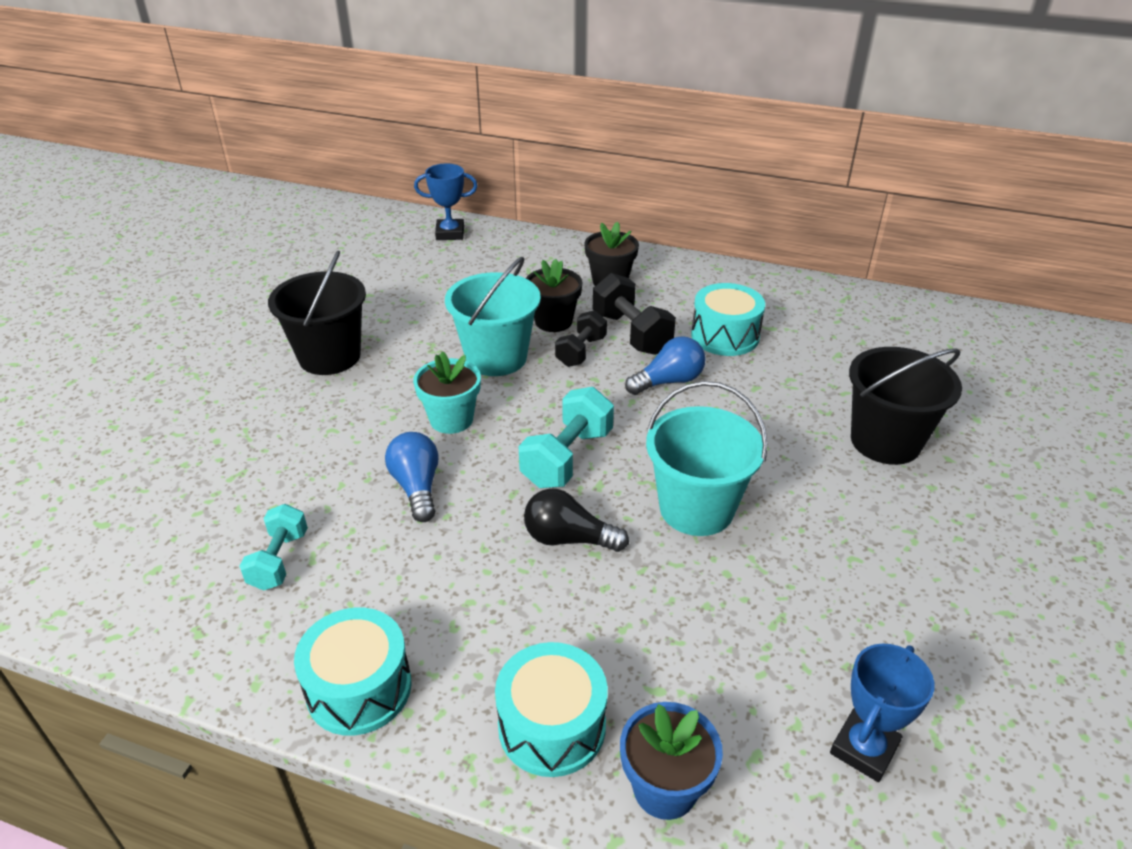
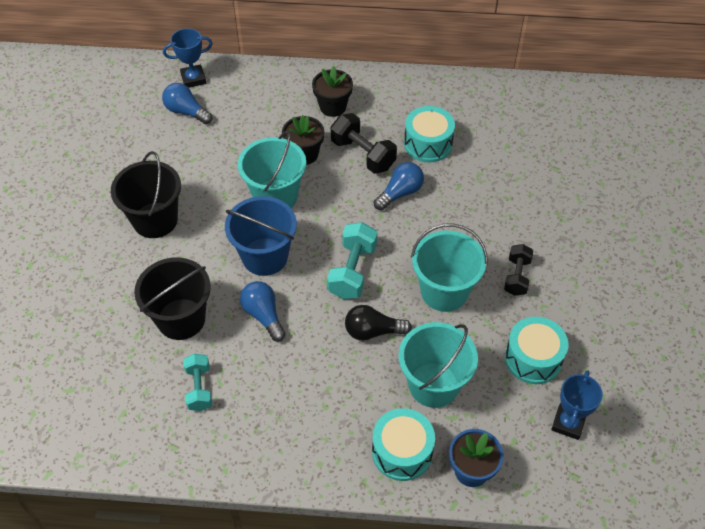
camera: 15 degrees left, 15 degrees up
turquoise drum [294,607,412,736] -> turquoise drum moved to [505,317,568,384]
turquoise flower pot [413,351,481,434] -> blue bucket [225,196,297,276]
black dumbbell [555,310,607,367] -> black dumbbell moved to [504,244,533,296]
black bucket [849,347,962,465] -> black bucket moved to [134,257,211,340]
none -> blue light bulb [162,83,212,124]
none -> turquoise bucket [399,322,478,408]

